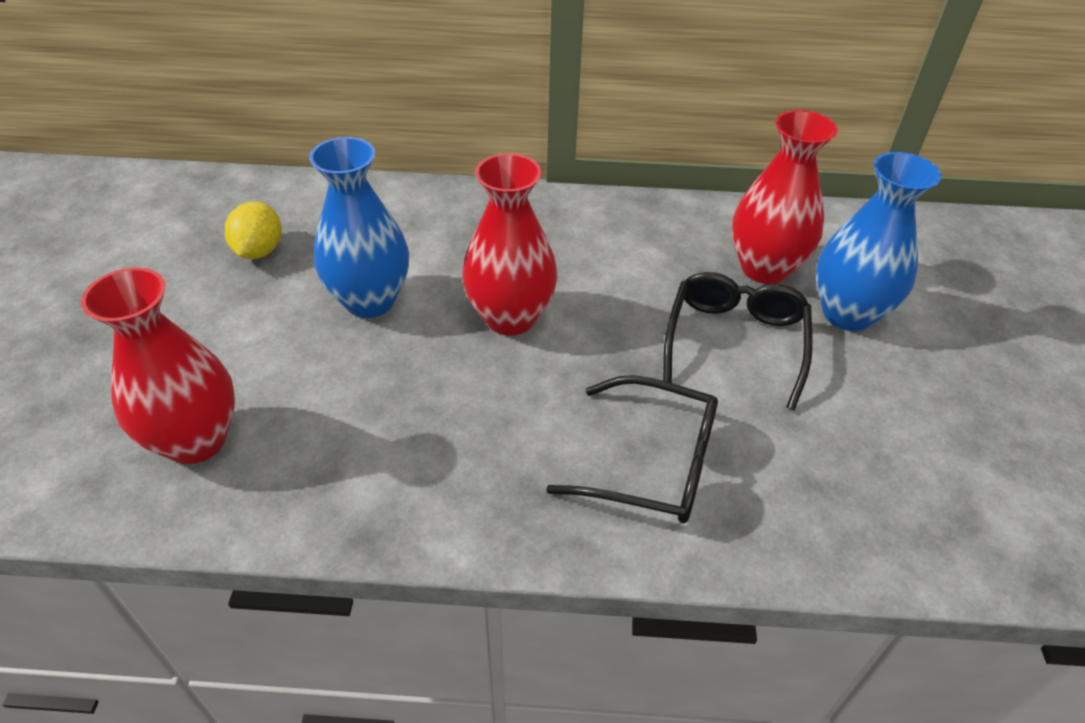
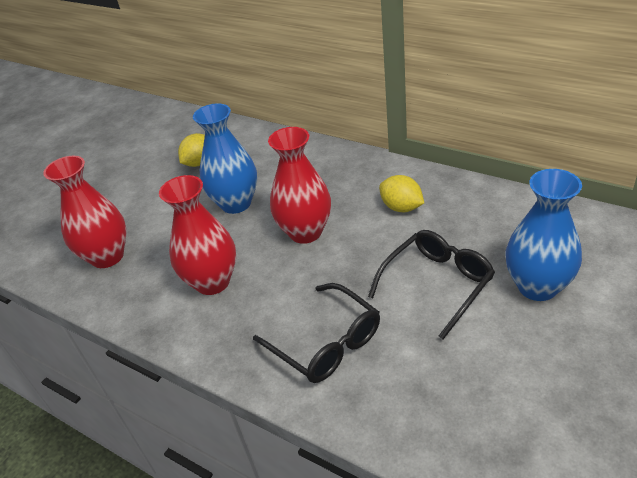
camera: 35 degrees right, 5 degrees down
red vase [732,110,838,284] -> red vase moved to [159,175,236,295]
none -> yellow lemon [379,175,424,212]

